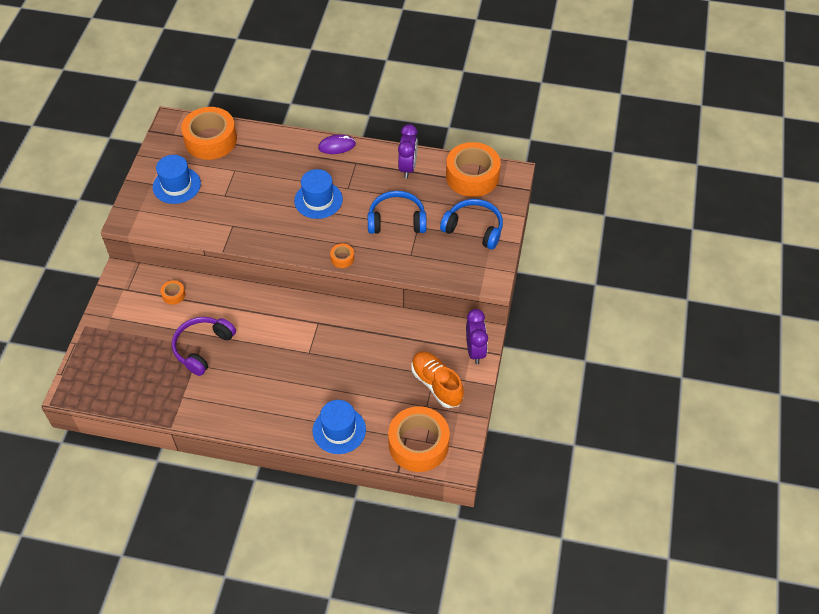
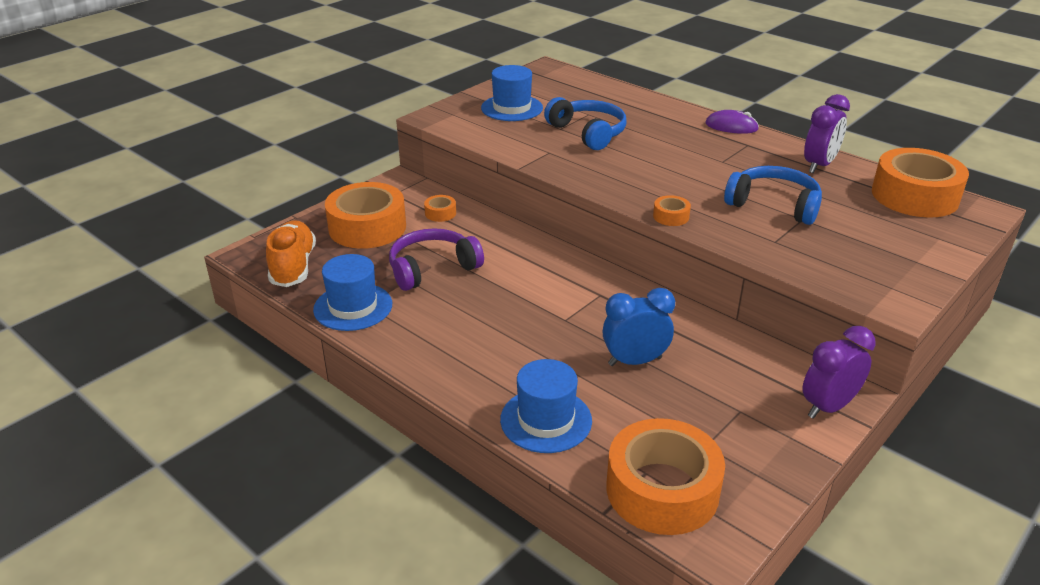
camera: 30 degrees right, 20 degrees down
orange tape [181,107,237,160] -> orange tape moved to [325,182,406,249]
blue hat [294,169,343,219] -> blue hat moved to [313,254,392,331]
orange shoe [411,351,464,408] -> orange shoe moved to [266,221,316,287]
blue headphones [440,199,503,250] -> blue headphones moved to [544,97,627,150]
purple clock [466,309,488,364] -> purple clock turned 150 degrees counterclockwise [802,326,876,419]
none -> blue clock [603,288,675,366]

